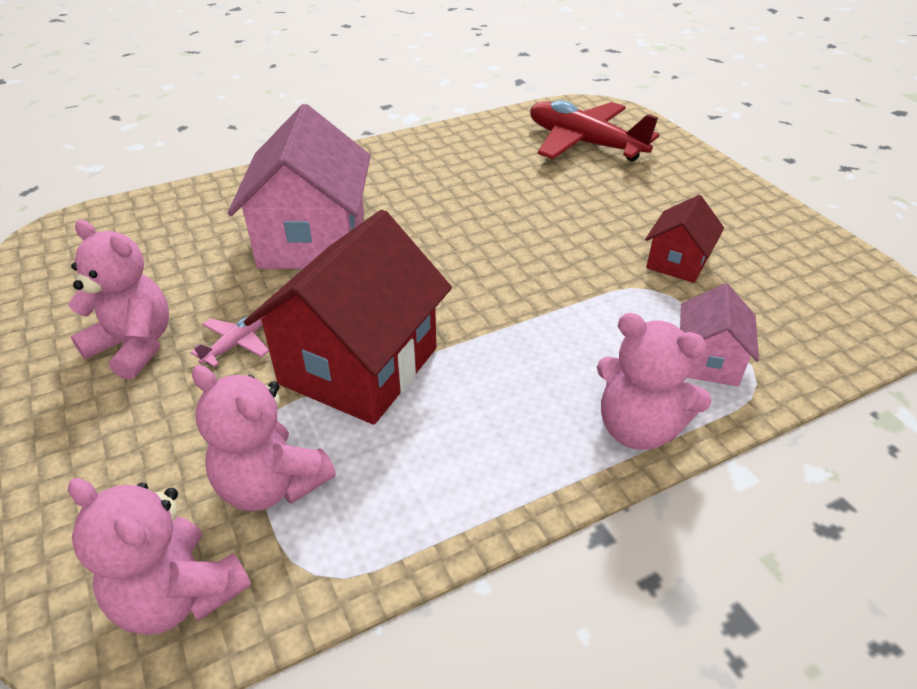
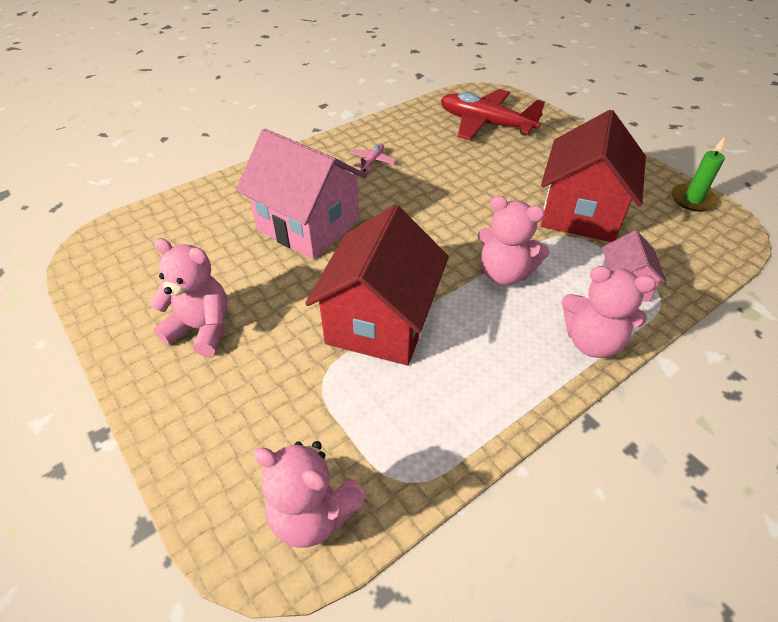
camera: 10 degrees left, 5 degrees up
pink plane [190,316,269,367] -> pink plane moved to [350,143,396,172]
pink teddy bear [192,365,336,511] -> pink teddy bear moved to [478,196,549,285]
pink house [228,104,371,269] -> pink house turned 45 degrees counterclockwise [236,129,367,259]
red house [645,195,724,283] -> red house [541,110,646,242], size x1.97
none -> green candle [672,137,725,212]

